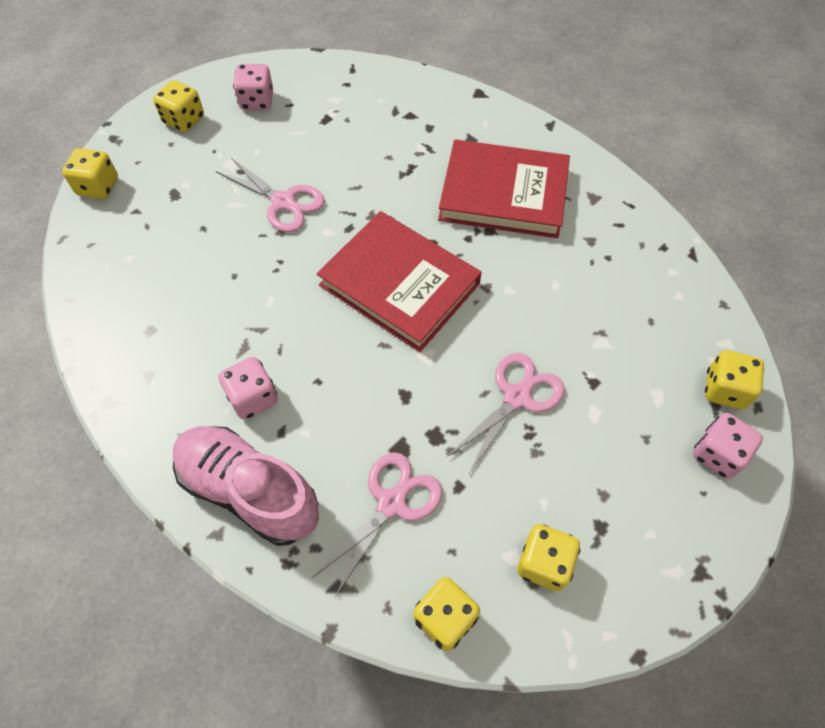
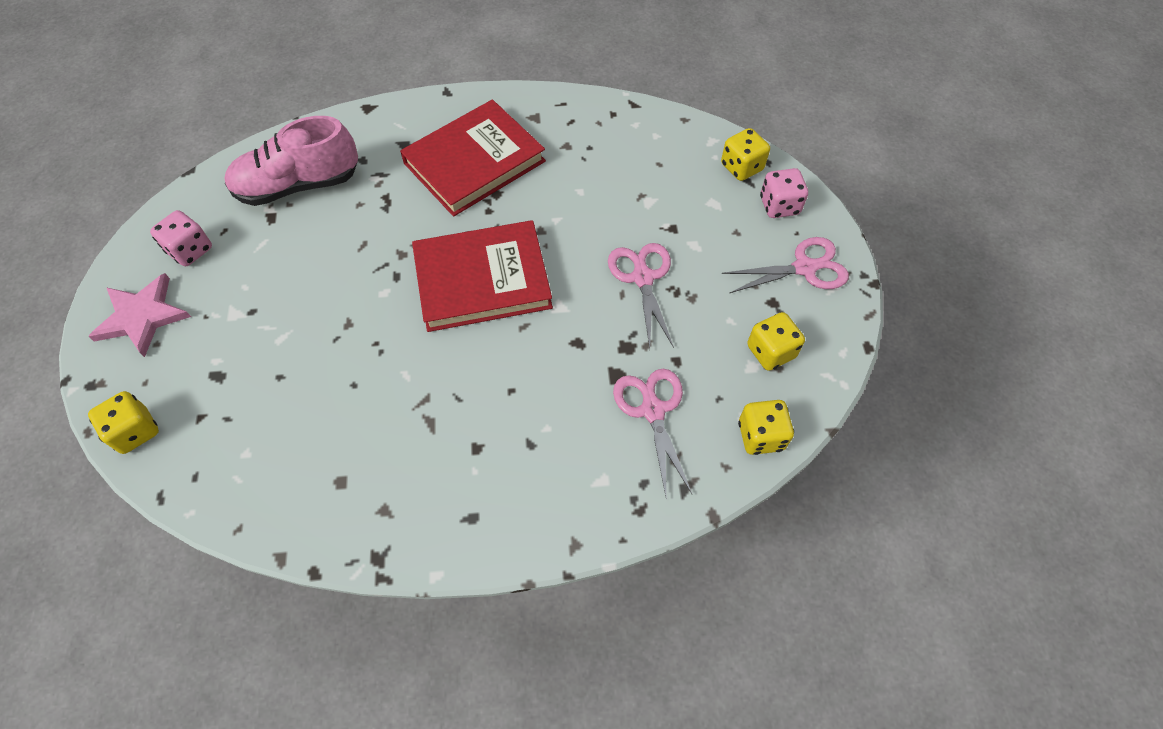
camera: 50 degrees left, 0 degrees up
yellow dice [153,80,204,132] -> pink star [88,273,191,357]
pink shoe [173,426,319,546] -> pink shoe moved to [224,116,358,206]
pink scissors [216,158,325,232] -> pink scissors moved to [722,237,849,293]
pink dice [219,357,278,420] -> none

